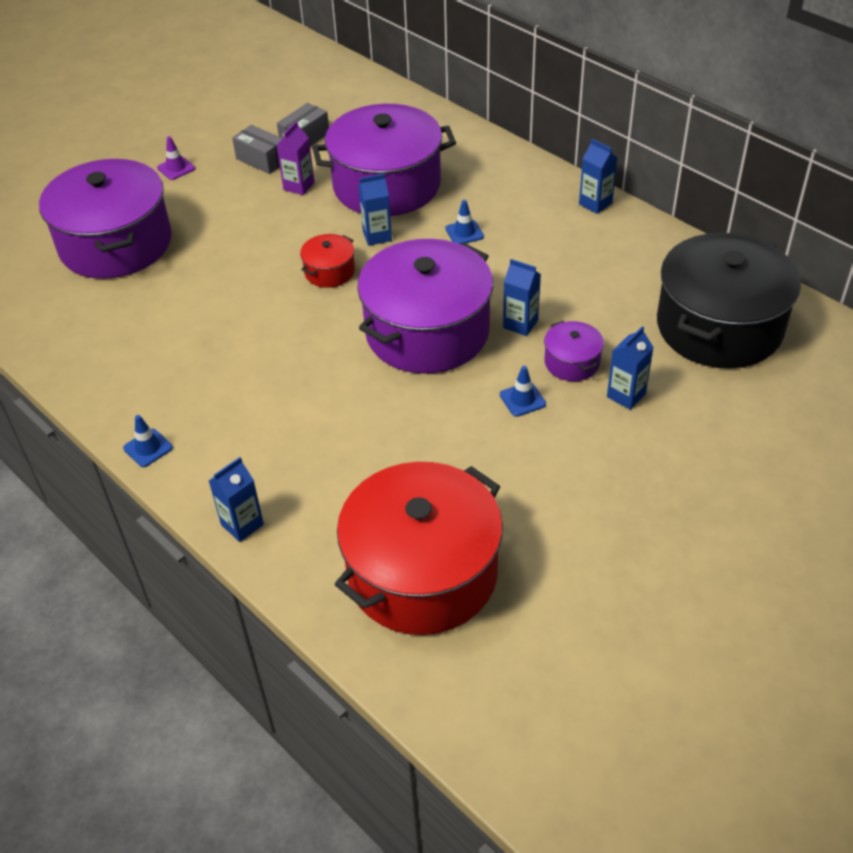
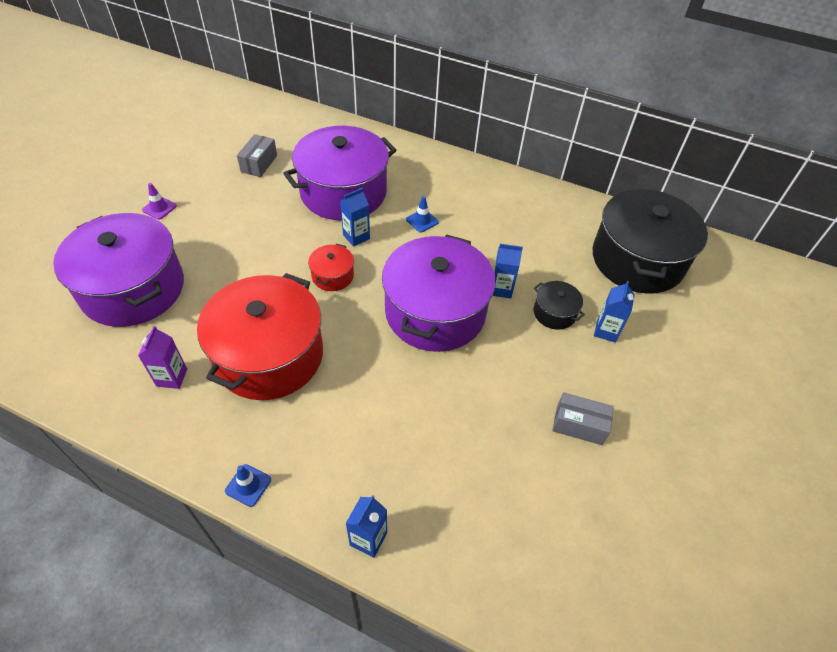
camera: 25 degrees left, 5 degrees up
grey box [232,125,283,174] -> grey box moved to [552,392,614,445]
purple carton [277,121,315,195] -> purple carton moved to [138,326,187,389]
red pot [334,462,503,635] -> red pot moved to [197,273,323,400]
blue traffic cone [500,366,546,417] -> none
purple pot [544,321,604,381] -> black pot [534,281,585,330]
blue carton [579,139,617,214] -> none

